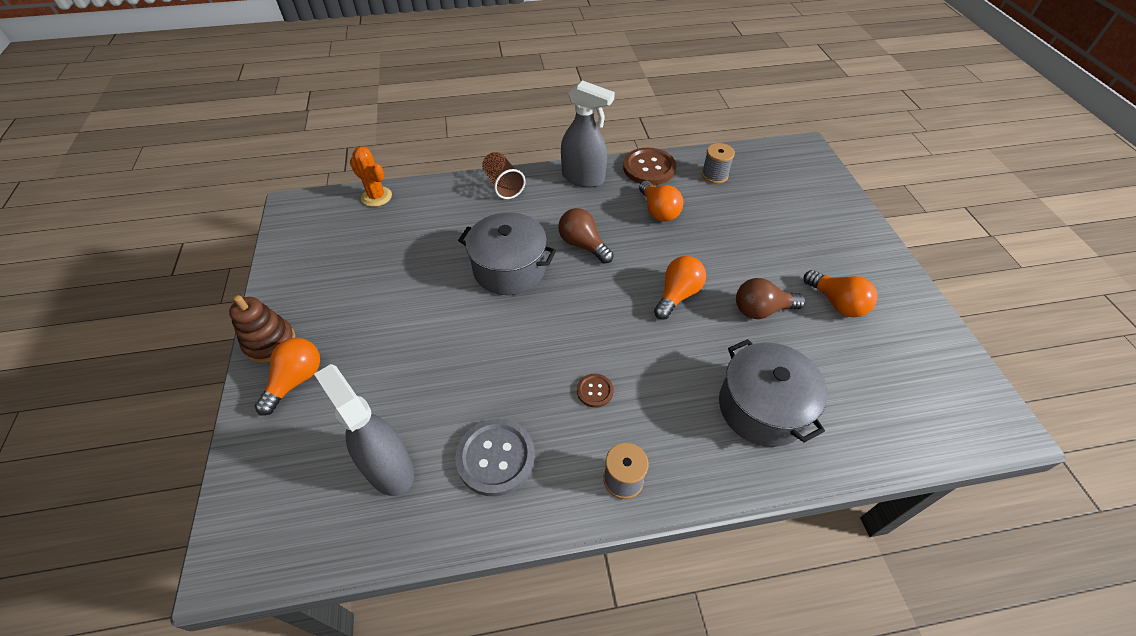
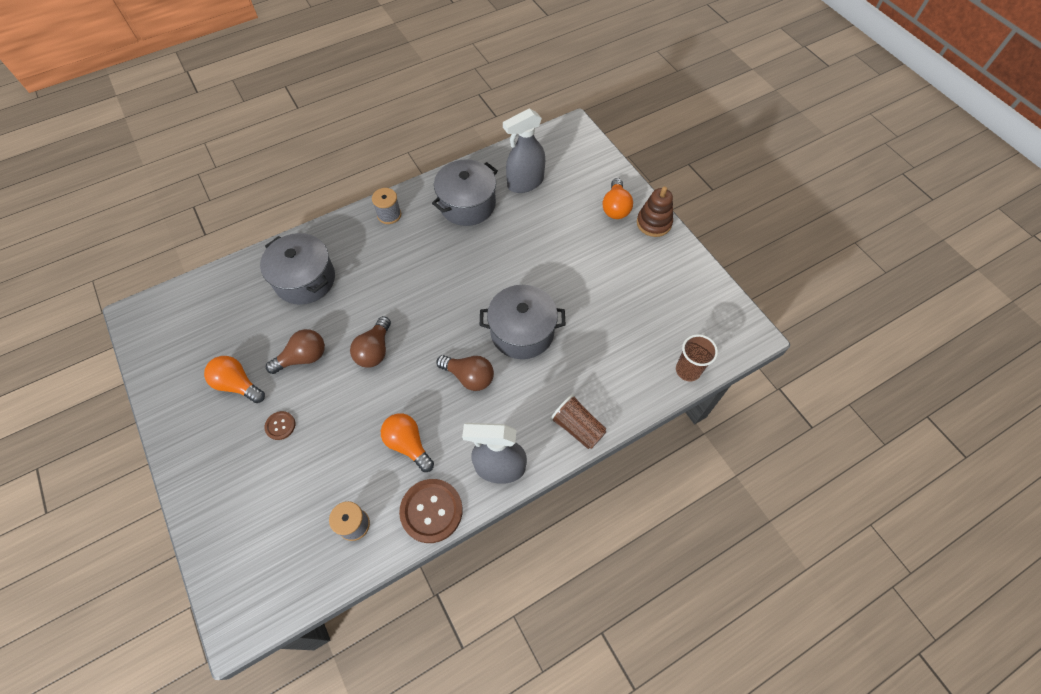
camera: 160 degrees right, 10 degrees up
grey spray bottle [314,364,414,496] -> grey spray bottle turned 120 degrees clockwise [503,108,545,193]
orange cactus [350,146,392,207] -> brown cup [676,334,718,381]
grey button [455,419,535,496] -> grey pot [432,159,498,226]
brown button [577,374,614,408] -> brown button moved to [265,411,295,440]
orange light bulb [654,256,706,320] -> brown light bulb [350,316,391,368]

